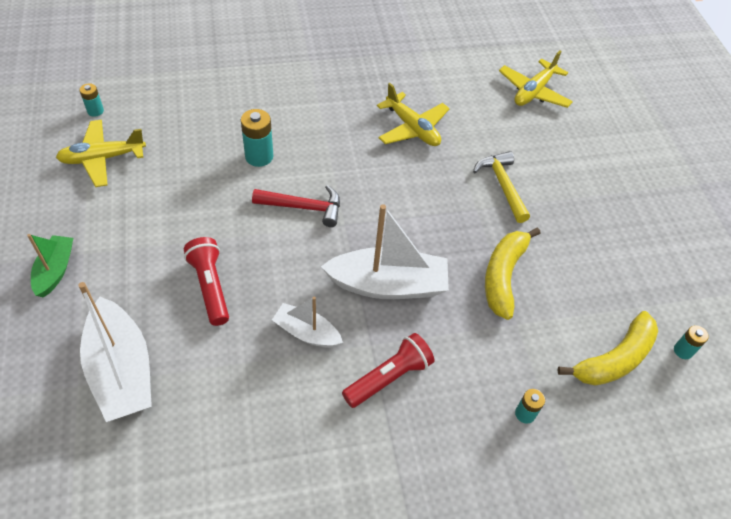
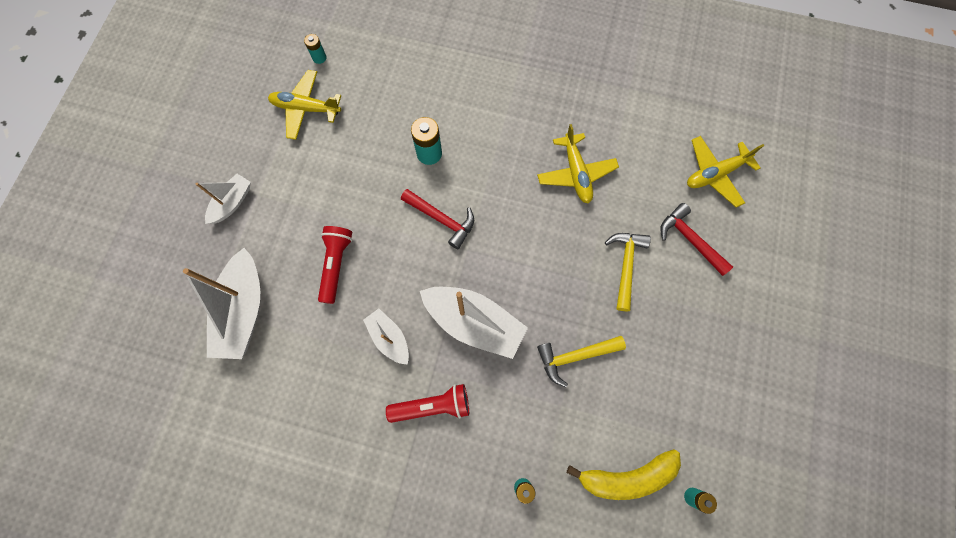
camera: 30 degrees right, 20 degrees up
green boat [27,234,73,298] -> white boat [196,174,251,224]
yellow banana [485,227,541,320] -> yellow hammer [537,336,626,387]
none -> red hammer [660,203,733,276]

